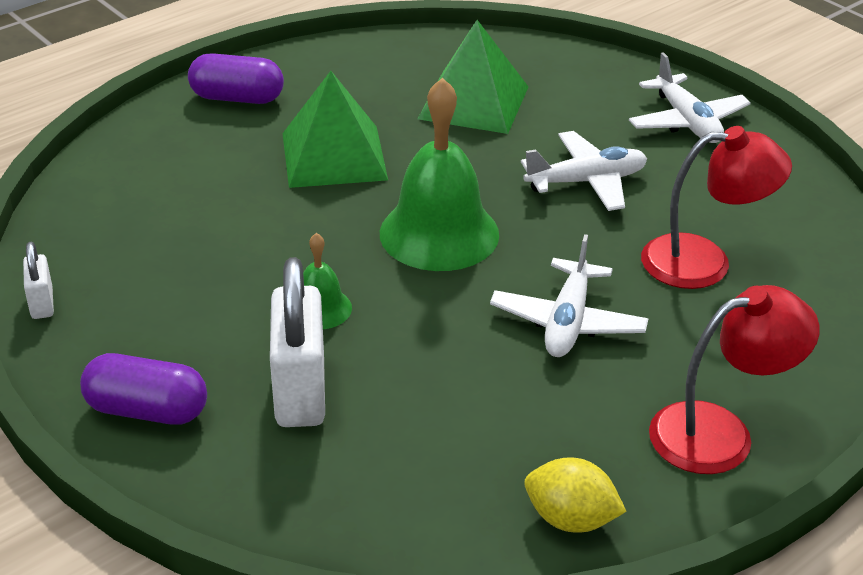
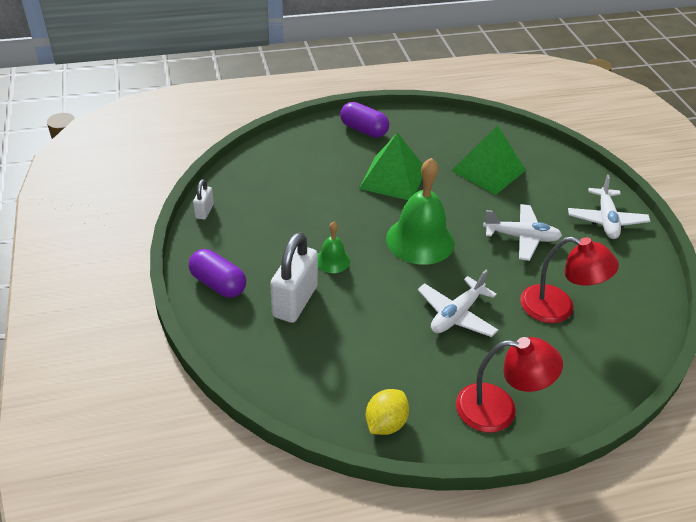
camera: 25 degrees right, 5 degrees up
yellow lemon [524,457,627,533] -> yellow lemon turned 75 degrees clockwise [366,389,409,435]

